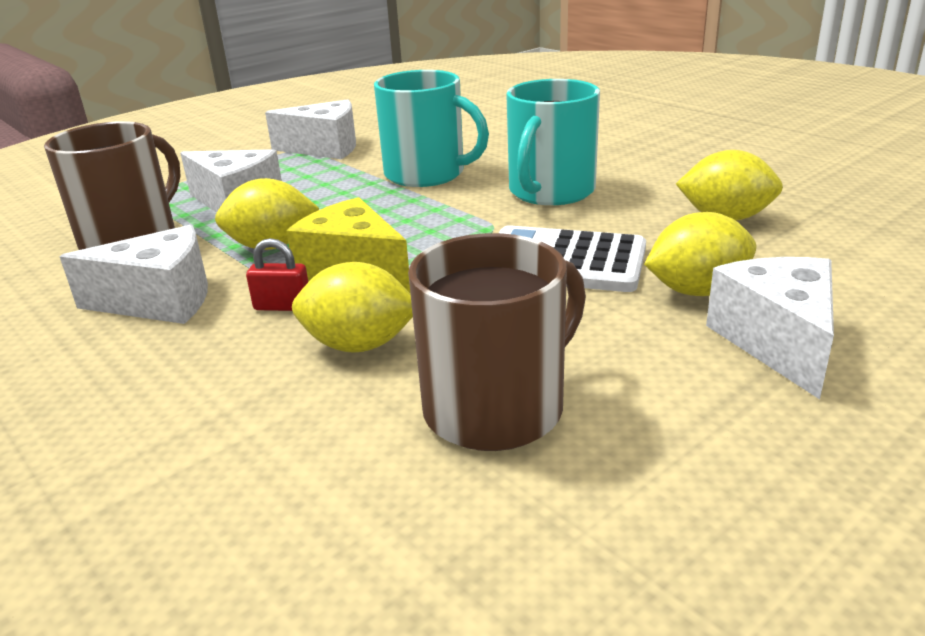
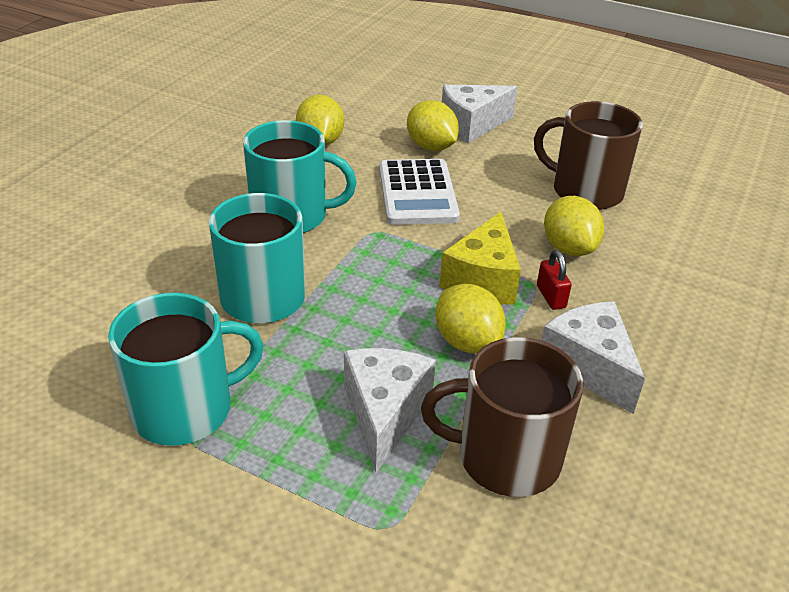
camera: 115 degrees left, 10 degrees up
white cheese [265,99,356,159] -> turquoise mug [108,293,264,446]

